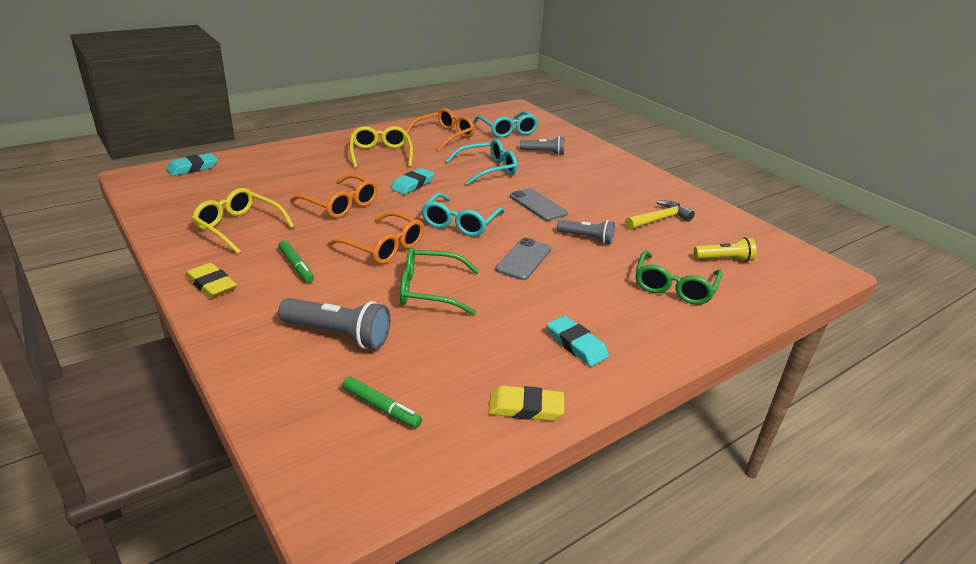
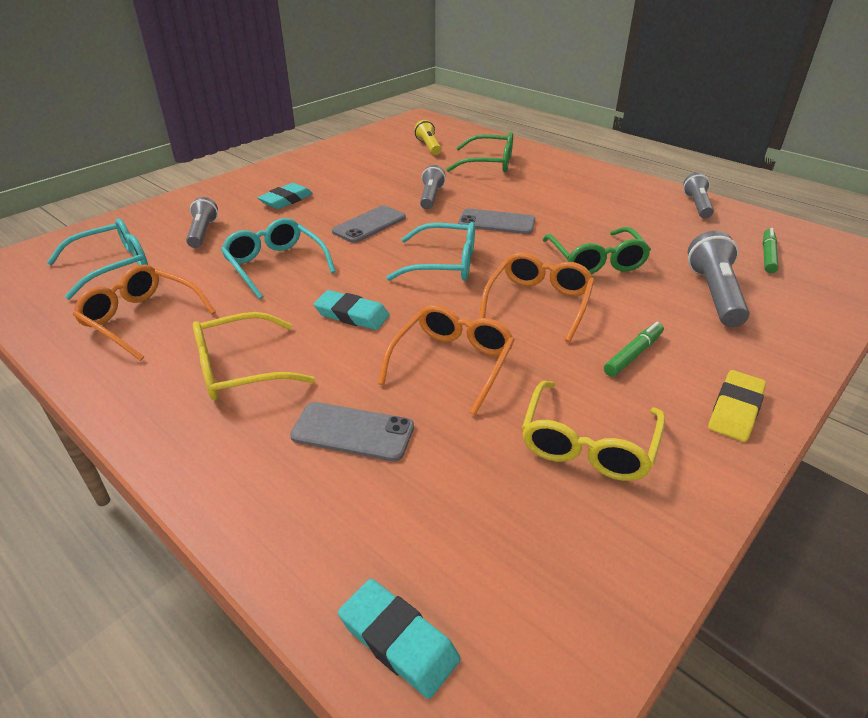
camera: 100 degrees left, 5 degrees up
yellow eraser [488,385,564,421] -> grey flashlight [683,172,714,219]
turquoise eraser [547,315,609,366] -> turquoise eraser moved to [257,183,313,209]
yellow hammer [625,200,695,230] -> none
none -> grey phone [290,402,414,461]

